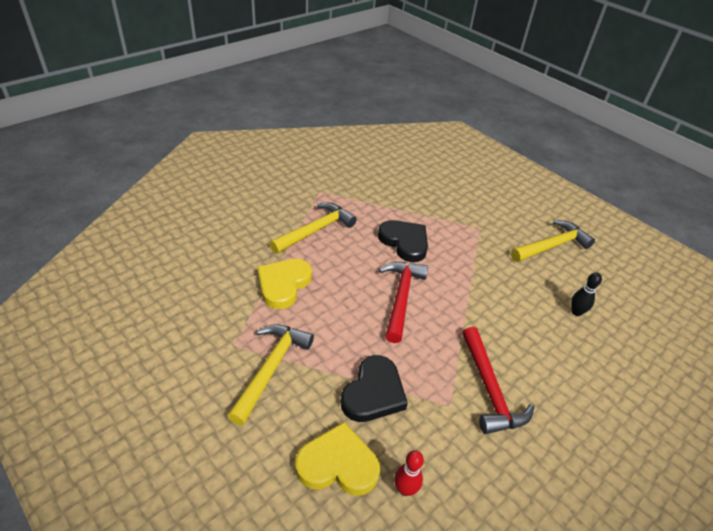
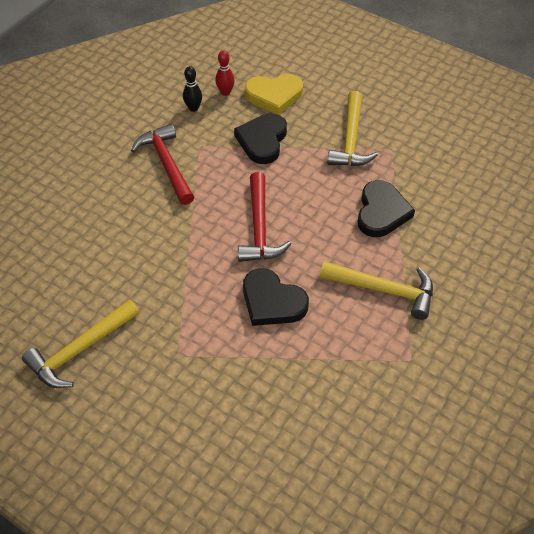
camera: 170 degrees right, 10 degrees up
yellow heart [257,259,312,309] -> black heart [357,180,415,237]
yellow hammer [270,203,357,254] -> yellow hammer turned 105 degrees counterclockwise [320,261,433,320]
black bowling pin [571,272,602,316] -> black bowling pin moved to [183,66,202,112]

